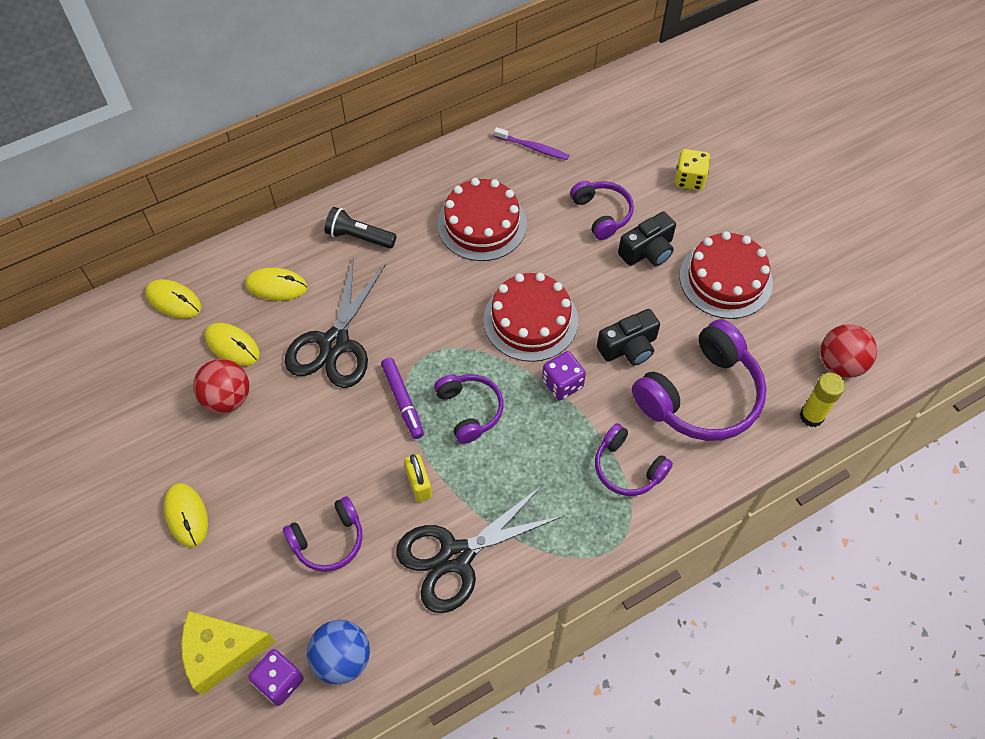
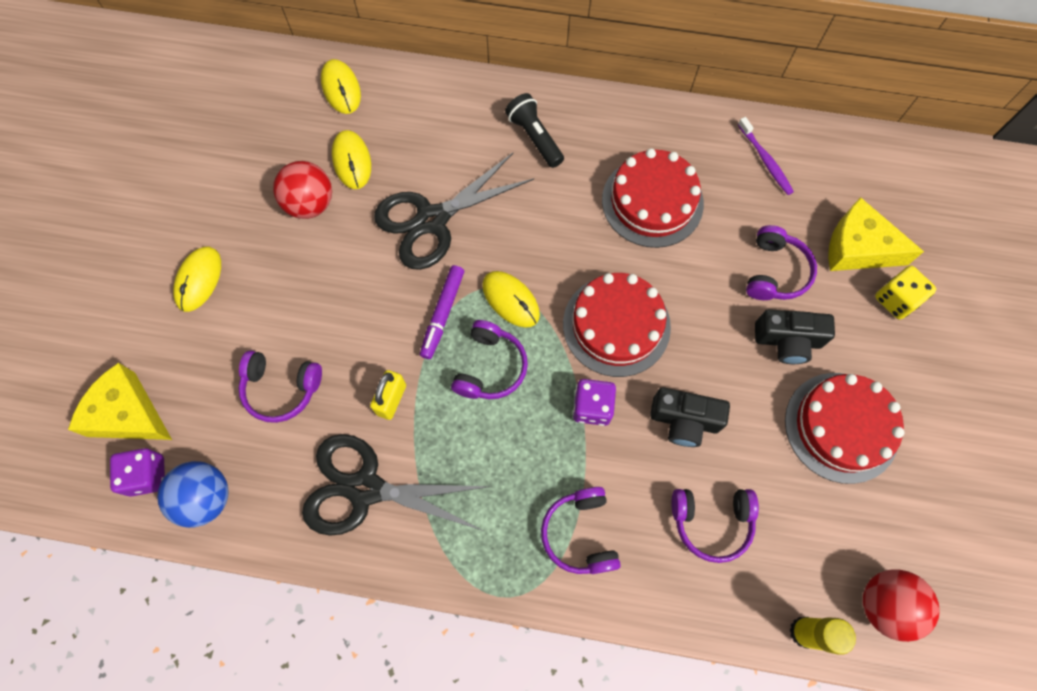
camera: 40 degrees right, 10 degrees up
yellow mouse [245,268,307,301] -> yellow mouse moved to [482,271,540,328]
purple headphones [632,319,767,441] -> purple headphones [671,489,759,563], size x0.57
none -> yellow cheese [828,197,924,271]

